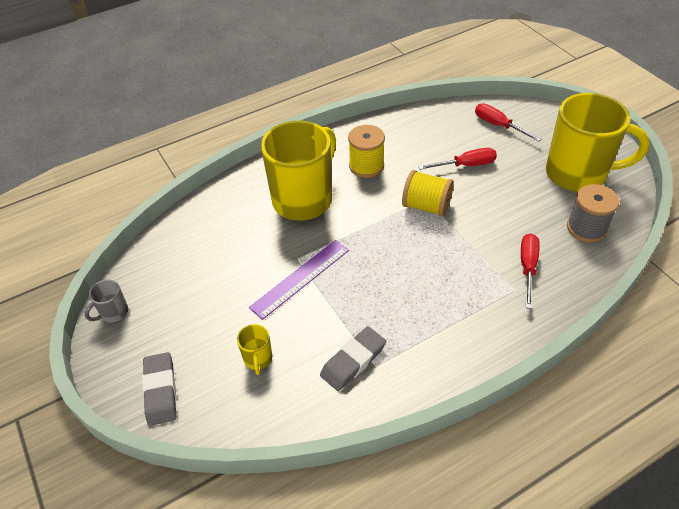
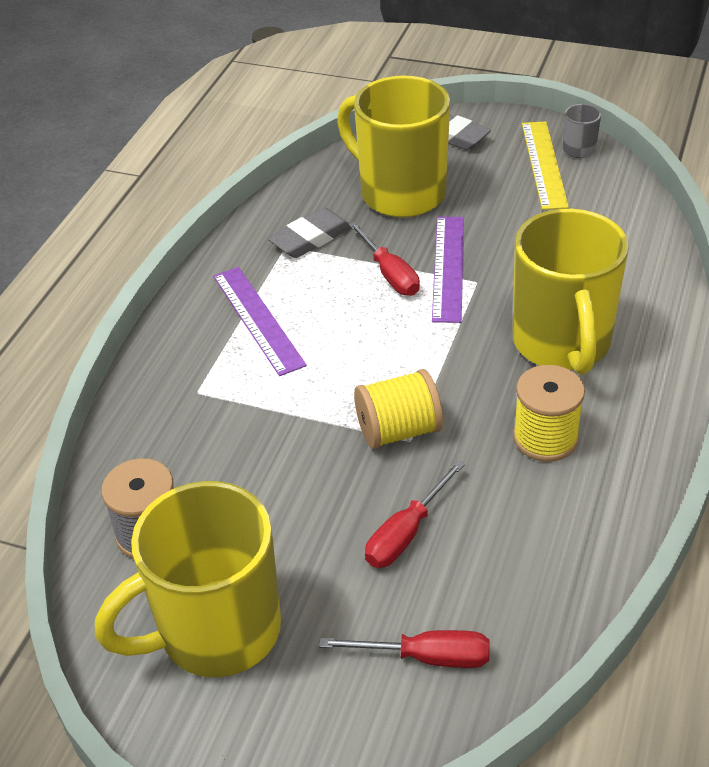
camera: 140 degrees right, 5 degrees down
yellow mug [237,324,272,375] -> yellow mug [337,76,450,217], size x2.48
grey eraser [320,326,386,391] -> grey eraser turned 45 degrees clockwise [268,208,351,258]
red screwdriver [521,233,540,309] -> red screwdriver moved to [349,222,420,296]
none -> purple ruler [213,267,307,376]
none -> yellow ruler [522,121,569,210]

